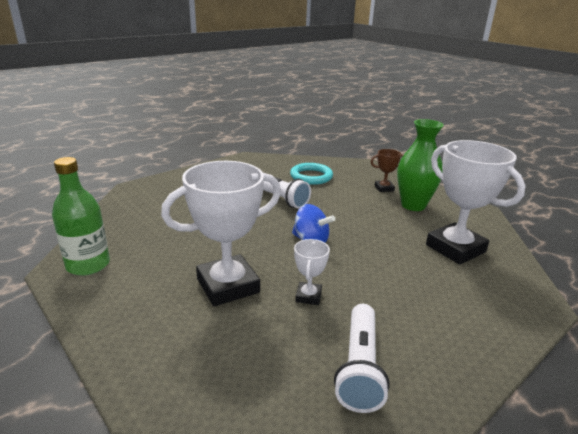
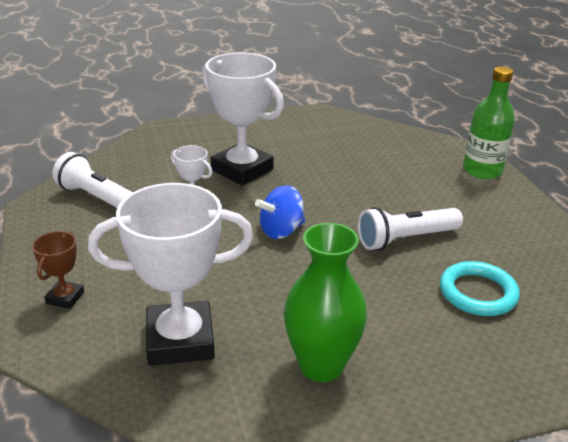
camera: 115 degrees right, 5 degrees up
green bottle [52,157,110,276] -> green bottle moved to [463,66,515,179]
white trophy [161,161,281,306] -> white trophy turned 45 degrees counterclockwise [202,53,284,186]
brown trophy [371,149,403,192] -> brown trophy moved to [32,231,84,309]

